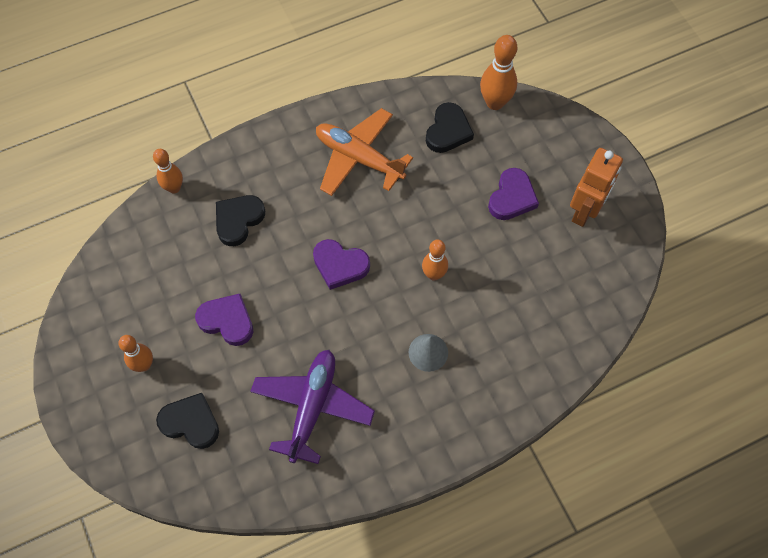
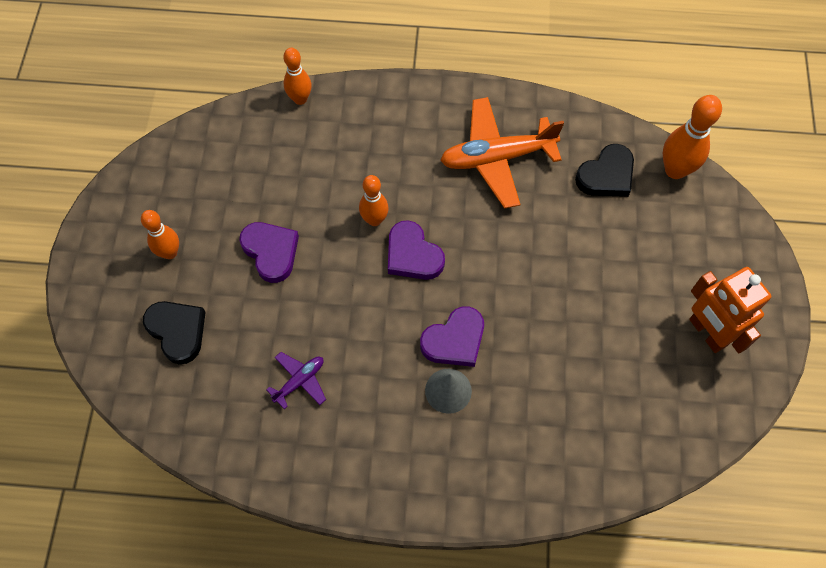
camera: 30 degrees right, 0 degrees up
black heart [216,195,265,246] -> none
purple plane [250,350,375,464] -> purple plane [266,352,326,409], size x0.48
orange plane [316,108,413,196] -> orange plane turned 75 degrees counterclockwise [440,97,564,209]
orange bowling pin [422,239,448,281] -> orange bowling pin moved to [359,175,389,226]
purple heart [488,168,539,220] -> purple heart moved to [420,306,484,367]
orange robot [570,148,623,227] -> orange robot turned 90 degrees clockwise [689,267,772,353]

